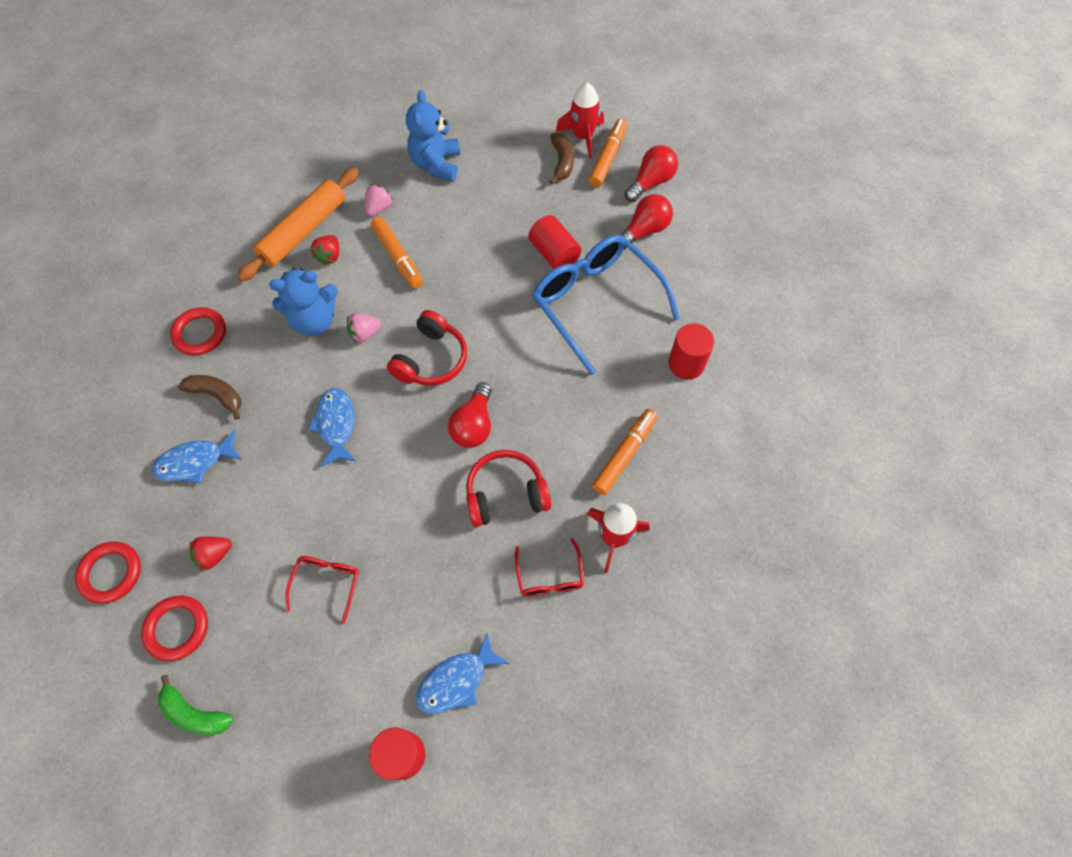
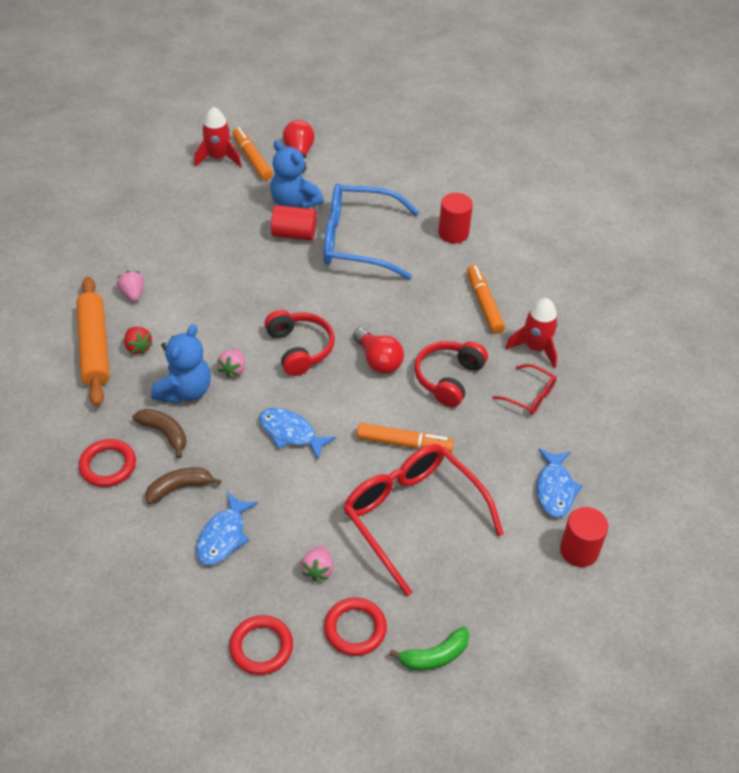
camera: 50 degrees left, 15 degrees down
red strawberry [189,536,232,571] -> pink strawberry [301,546,333,582]
red glasses [285,556,359,624] -> red glasses [343,444,504,596], size x2.17
orange marker [371,217,423,289] -> orange marker moved to [357,423,454,453]
blue teddy bear [406,90,460,181] -> blue teddy bear moved to [270,140,324,208]
brown banana [549,133,574,184] -> brown banana moved to [132,409,186,458]
red light bulb [620,194,673,250] -> none

